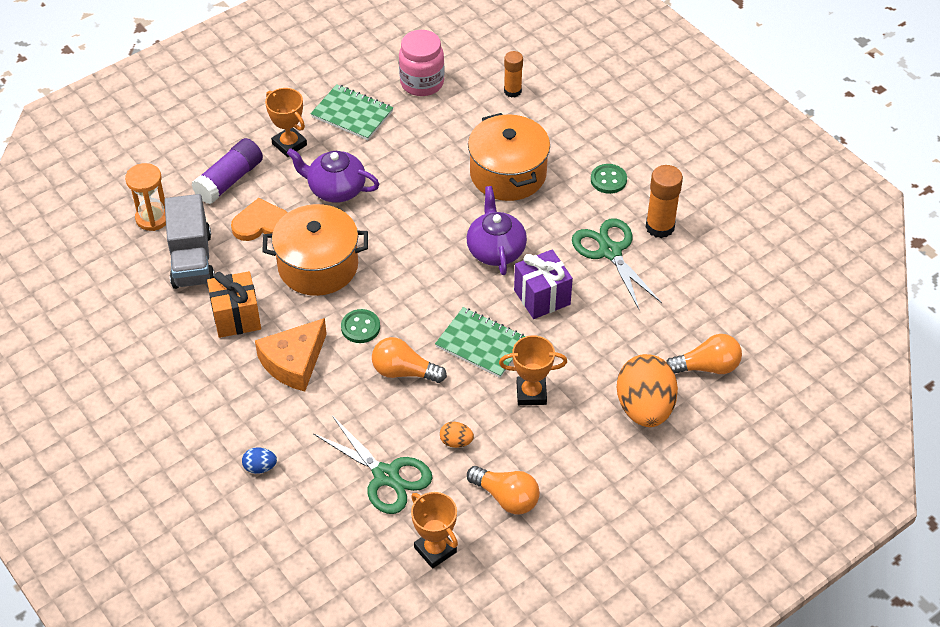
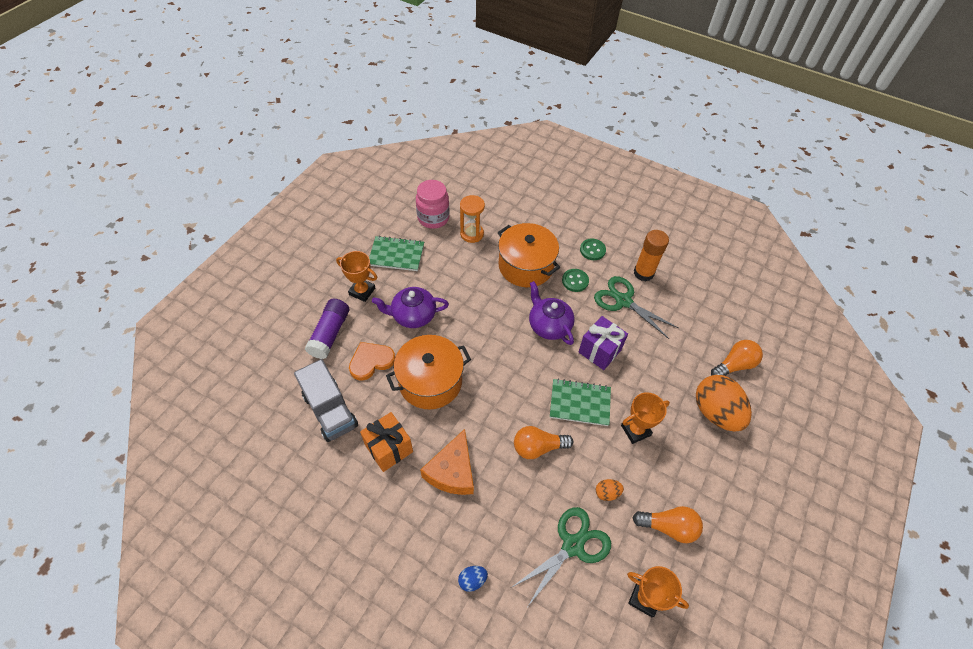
camera: 25 degrees left, 5 degrees up
orange hourglass [125,163,166,231] -> orange hourglass moved to [460,195,485,243]
green scissors [313,416,432,514] -> green scissors turned 60 degrees counterclockwise [511,507,611,606]
green button [341,309,380,343] -> green button moved to [562,269,589,292]
orange glue stick [504,51,523,98] -> none

